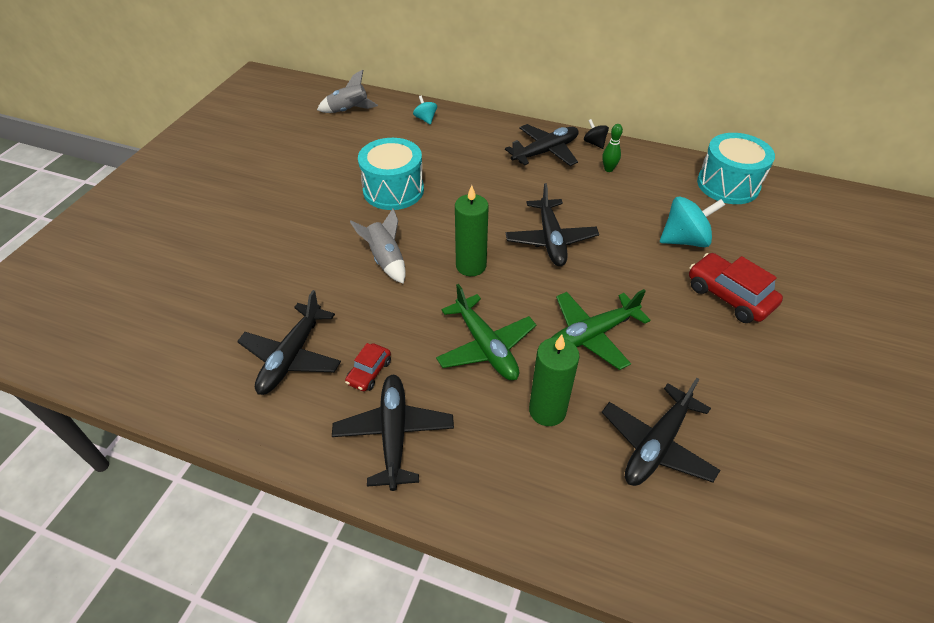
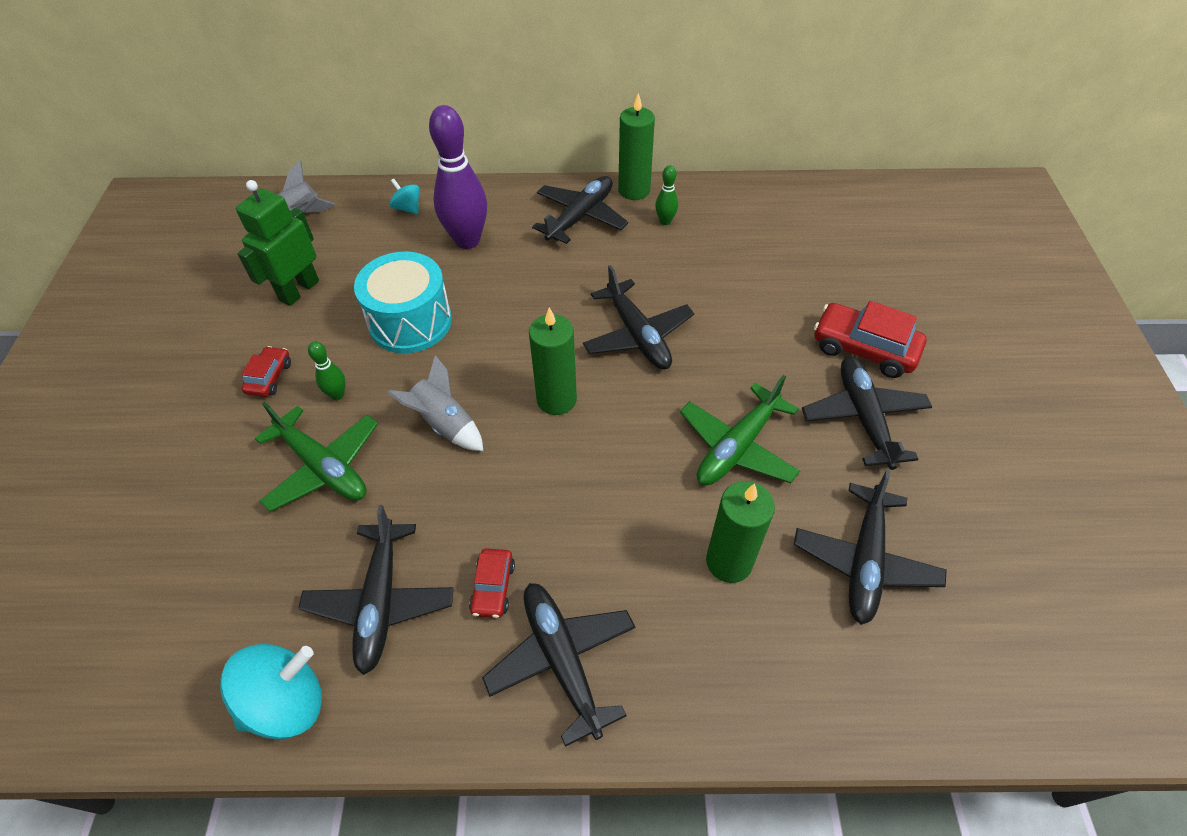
camera: 20 degrees left, 5 degrees up
green plane [436,284,536,380] -> green plane moved to [255,402,378,512]
black spinning top [584,119,609,149] -> green candle [618,93,655,200]
turquoise spinning top [660,196,725,247] -> turquoise spinning top moved to [220,644,322,739]
turquoise drum [697,133,775,204] -> none
none -> green robot [236,180,319,306]
none -> red car [241,346,291,397]
none -> green bowling pin [308,341,346,400]
none -> purple bowling pin [429,105,487,249]
none -> black plane [802,357,932,470]

